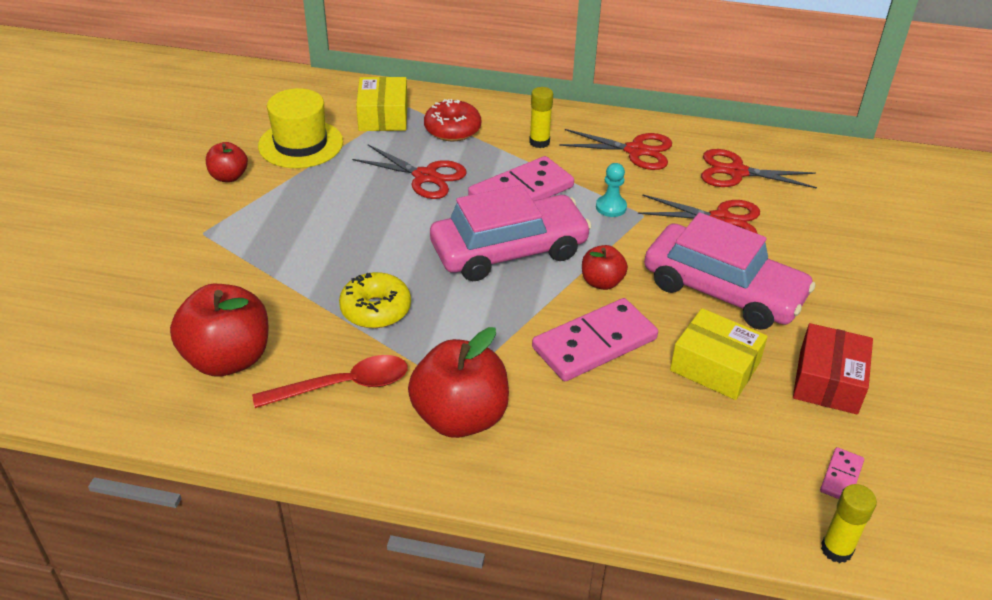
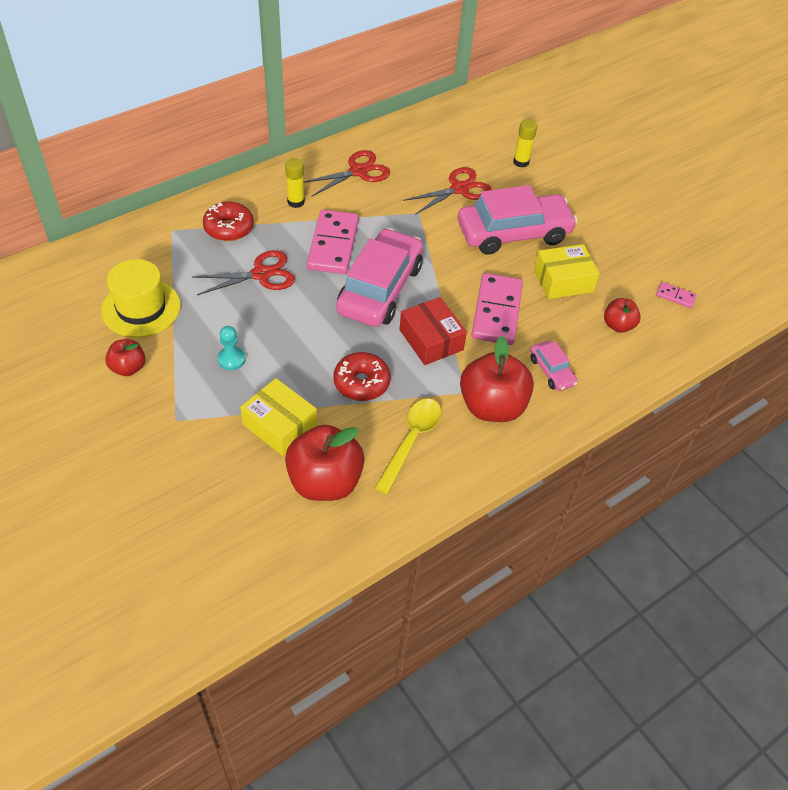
camera: 50 degrees left, 10 degrees up
red spoon [252,355,408,408] -> yellow spoon [375,399,441,494]
yellow donut [339,272,411,328] -> red donut [333,352,391,401]
yellow box [356,77,408,131] -> yellow box moved to [240,378,317,456]
red apple [582,245,628,290] -> red apple moved to [604,298,641,333]
turquoise pawn [596,163,627,217] -> turquoise pawn moved to [217,326,246,370]
red scissors [701,149,817,189] -> none
red box [793,323,873,414] -> red box moved to [399,297,467,365]
pink domino [820,447,864,499] -> pink domino turned 45 degrees counterclockwise [656,282,697,308]
yellow glue stick [821,484,877,563] -> yellow glue stick moved to [513,120,537,168]
none -> pink car [530,341,578,391]

